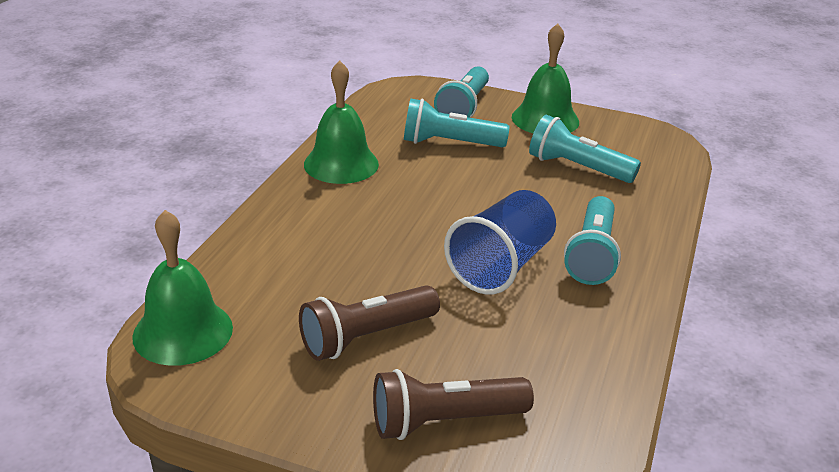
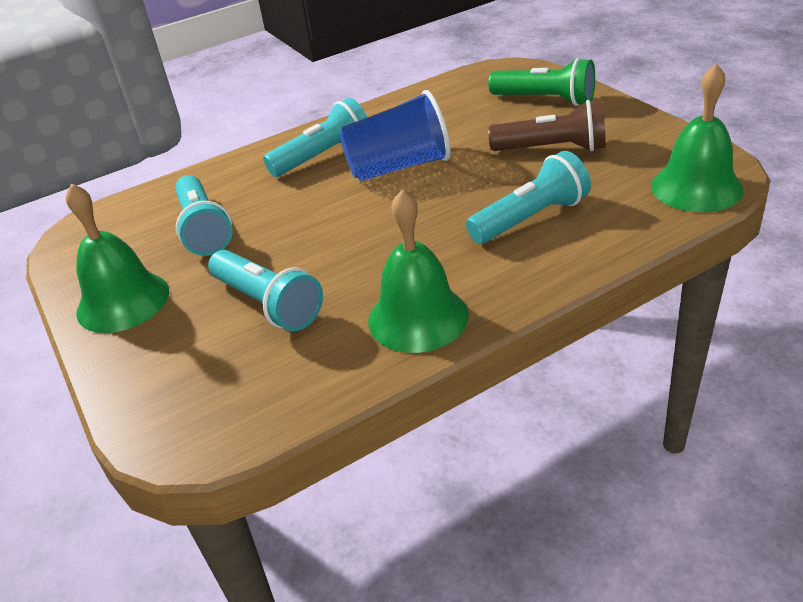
camera: 135 degrees left, 5 degrees up
brown flashlight [373,369,534,440] -> green flashlight [488,58,595,106]
turquoise flashlight [434,66,489,118] -> turquoise flashlight moved to [466,151,591,244]

